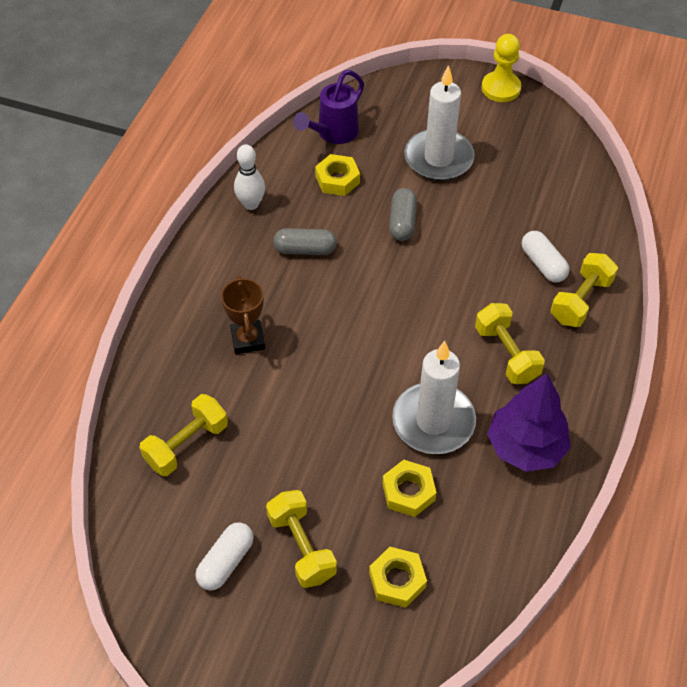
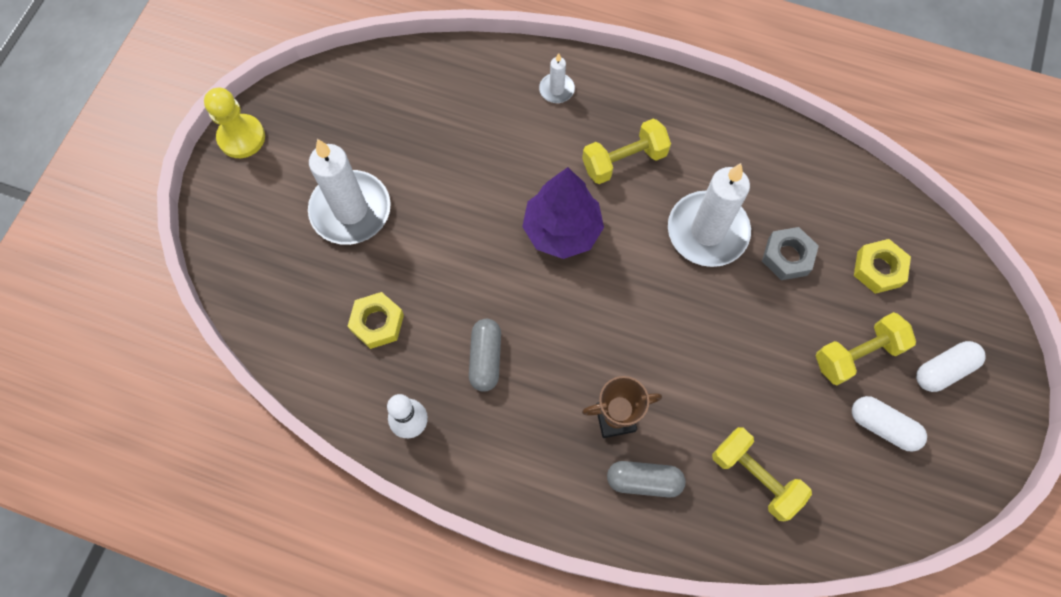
camera: 90 degrees left, 15 degrees up
purple watering can [293,70,364,144] -> none
yellow nut [382,460,437,517] -> grey nut [762,227,819,280]
grey capsule [389,188,417,241] -> grey capsule moved to [607,461,685,497]
purple tree [487,373,571,472] -> purple tree moved to [522,167,604,259]
white capsule [522,231,570,283] -> white capsule moved to [916,341,986,392]
yellow dumbbell [551,253,618,327] -> white candle [539,53,575,103]

